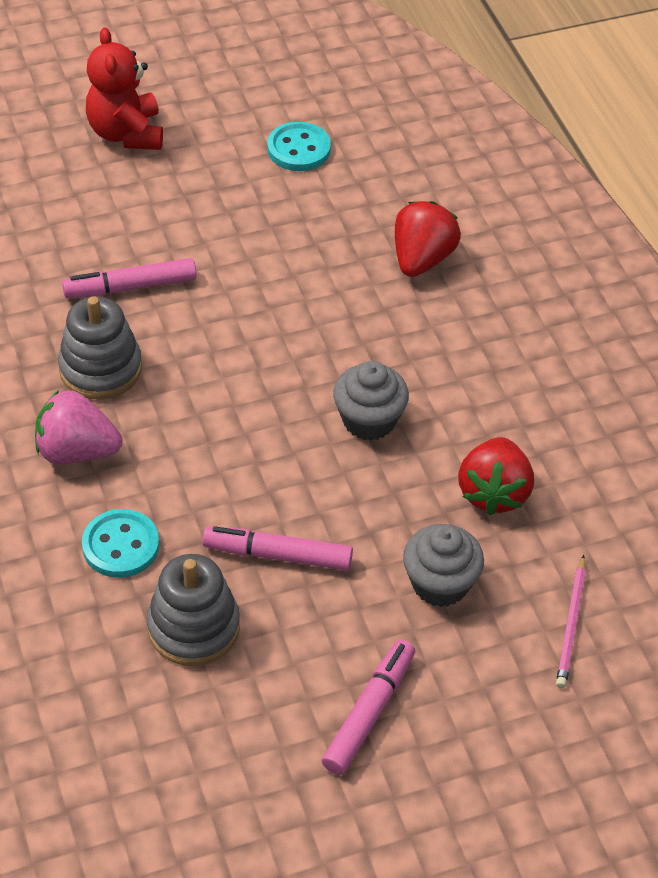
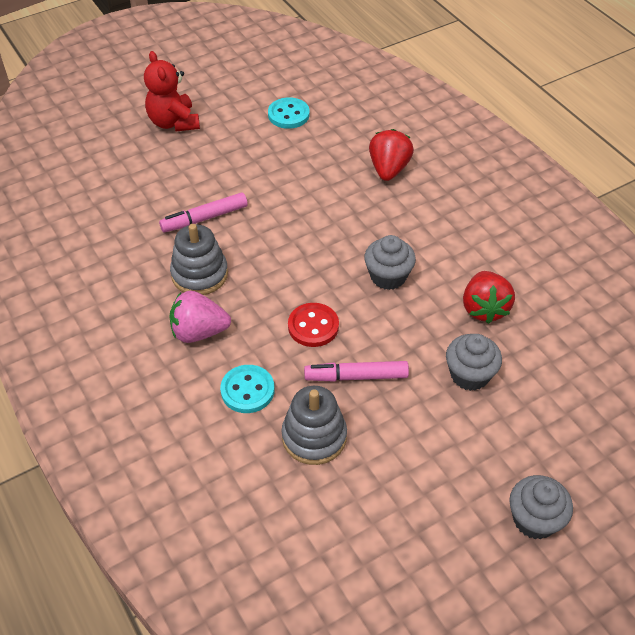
camera: 10 degrees left, 0 degrees up
pink marker [322,640,415,775] -> none
pink pencil [556,555,586,688] -> none
none -> red button [288,303,339,347]
none -> grey cupcake [509,475,573,539]

